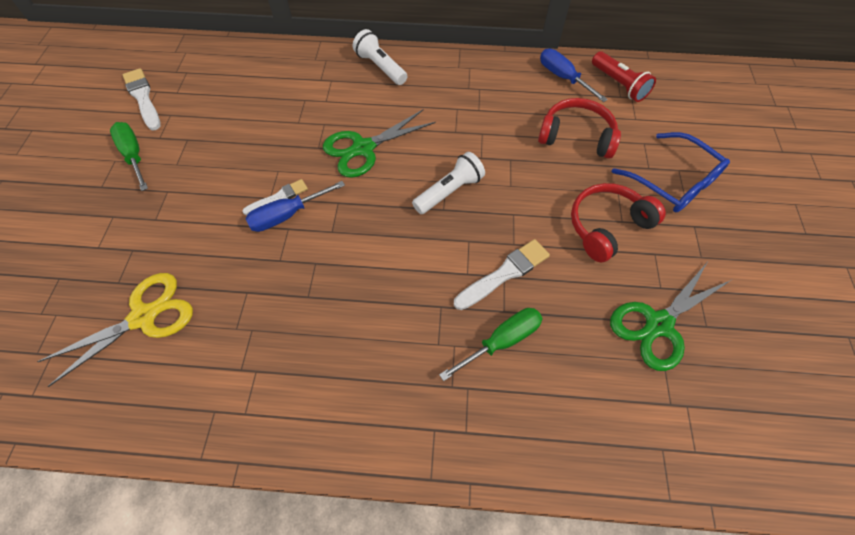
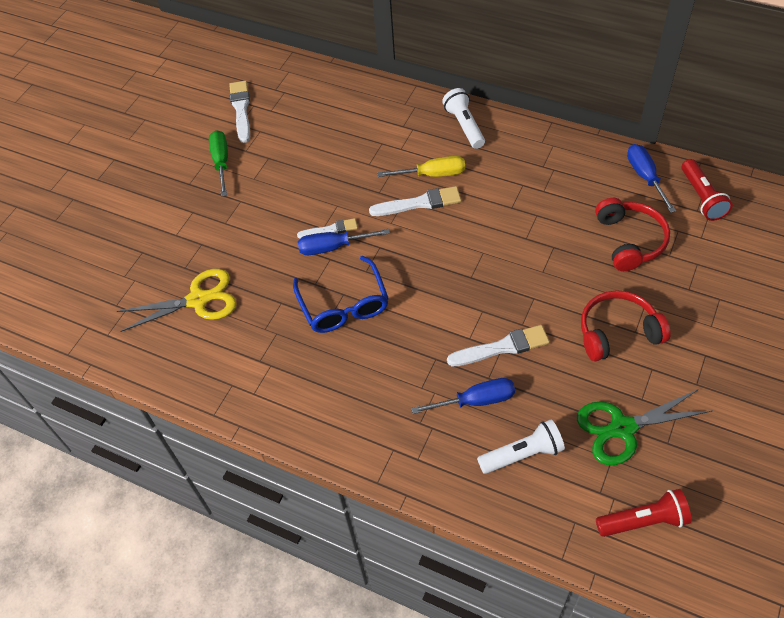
camera: 25 degrees right, 5 degrees down
green scissors [323,110,436,178] -> white brush [369,186,461,216]
white flashlight [412,152,485,214] -> white flashlight moved to [477,419,565,474]
green screwdriver [439,308,543,381] -> blue screwdriver [411,378,515,414]
red headphones [538,98,621,159] -> red headphones turned 45 degrees clockwise [595,198,670,271]
blue glasses [612,132,730,212] -> blue glasses moved to [293,256,389,333]
none -> yellow screwdriver [377,156,465,177]
none -> red flashlight [596,489,691,537]

